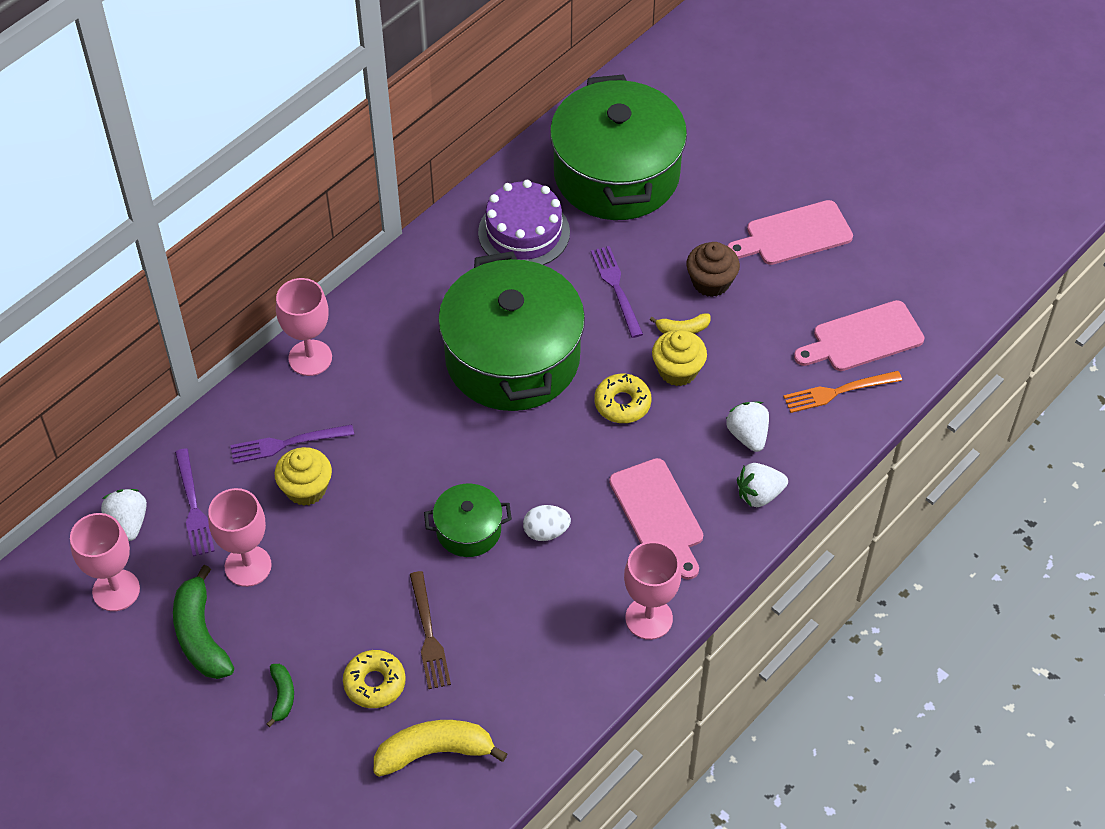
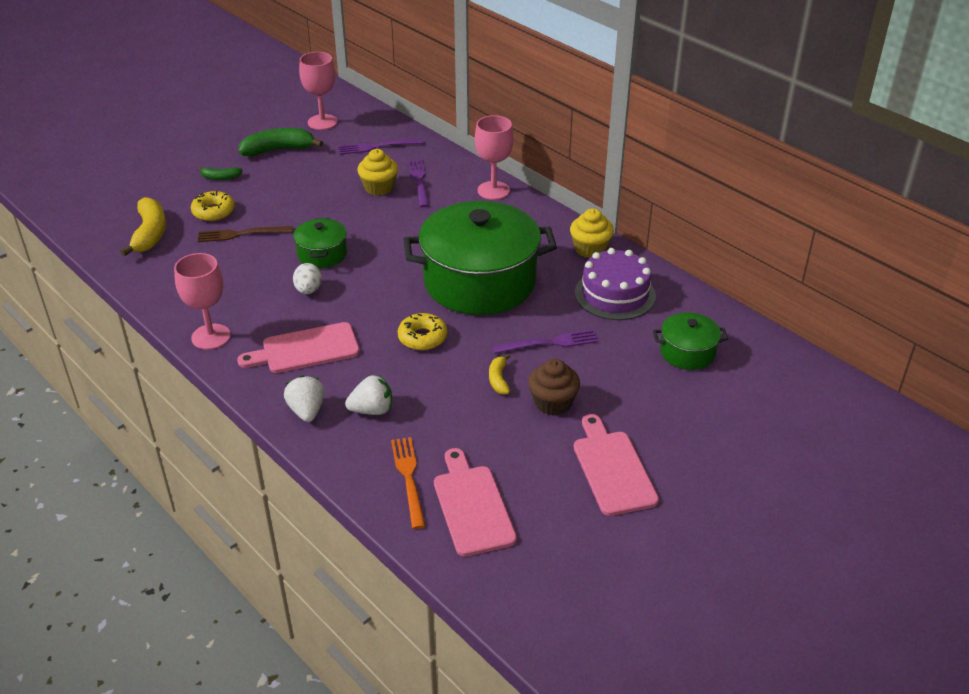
camera: 95 degrees right, 15 degrees down
white strawberry [101,489,147,541] -> none
pink goblet [208,488,272,587] -> none
green pot [550,74,687,220] -> green pot [653,312,728,370], size x0.46
yellow cupcake [652,330,707,386] -> yellow cupcake moved to [570,208,614,258]

